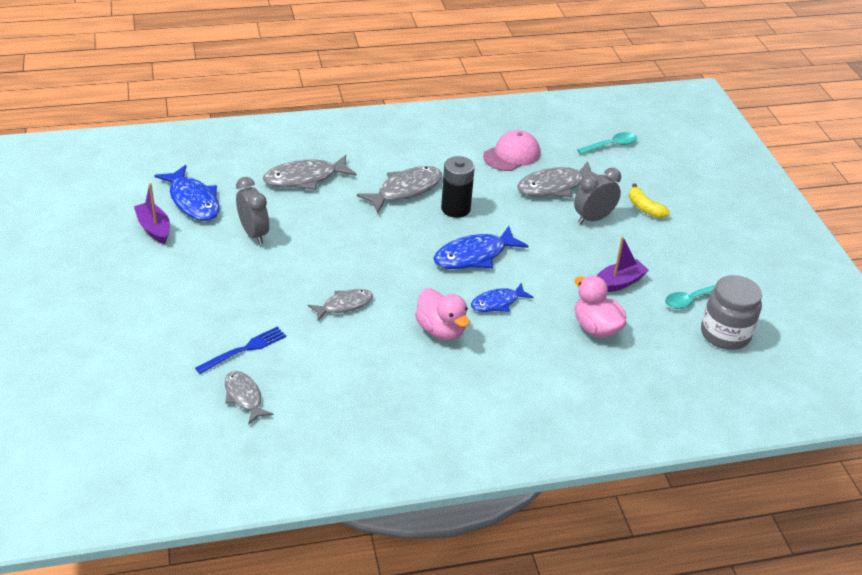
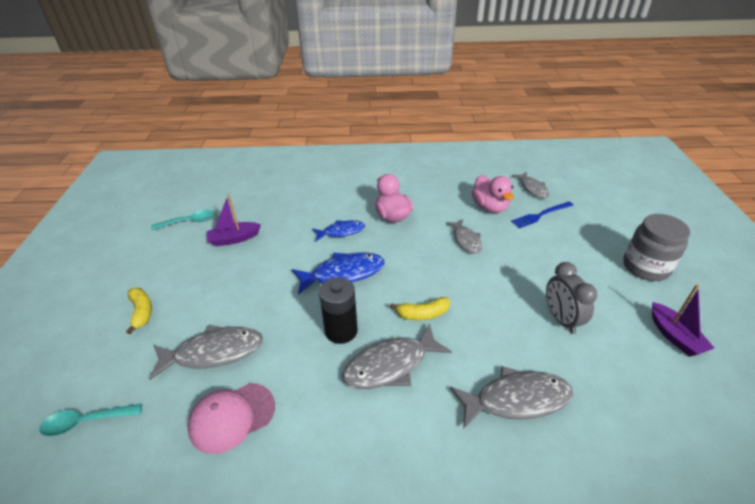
camera: 165 degrees left, 0 degrees up
blue fish [154,165,219,221] -> none
grey fish [308,289,373,321] -> grey fish turned 90 degrees counterclockwise [446,219,482,254]
grey clock [574,168,621,224] -> none
pink duck [575,276,626,337] -> pink duck moved to [471,175,514,213]
grey jar [701,275,762,350] -> grey jar moved to [623,214,690,281]
none -> yellow banana [390,297,450,320]

